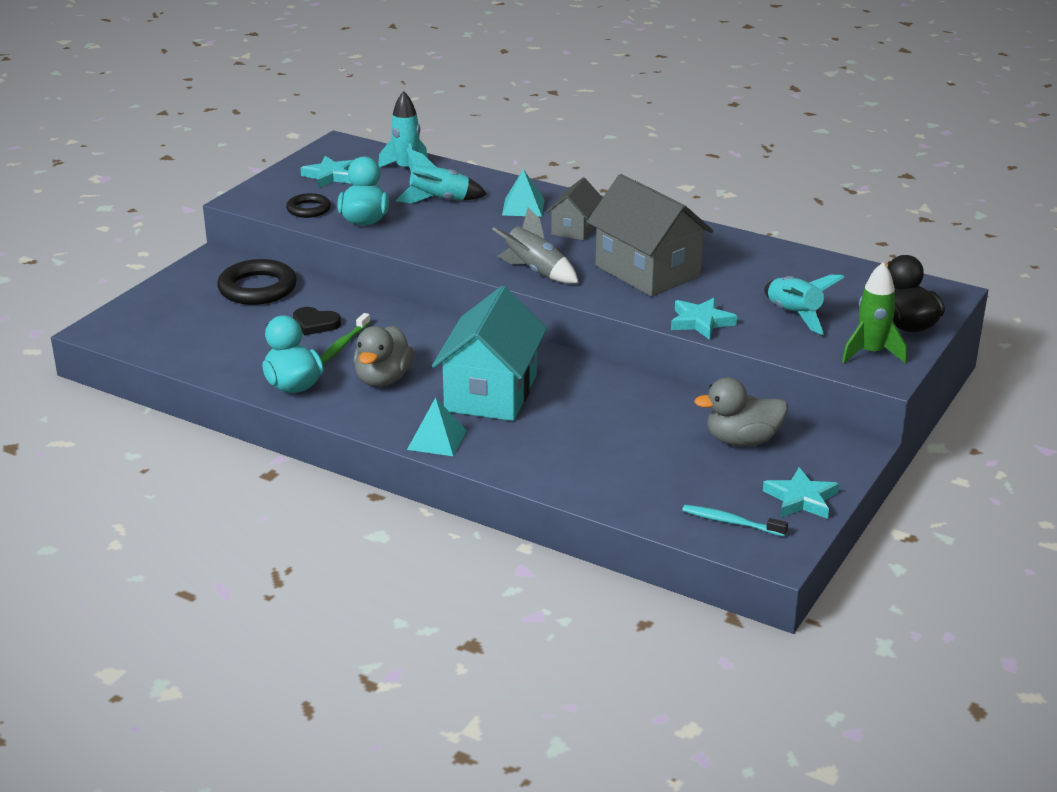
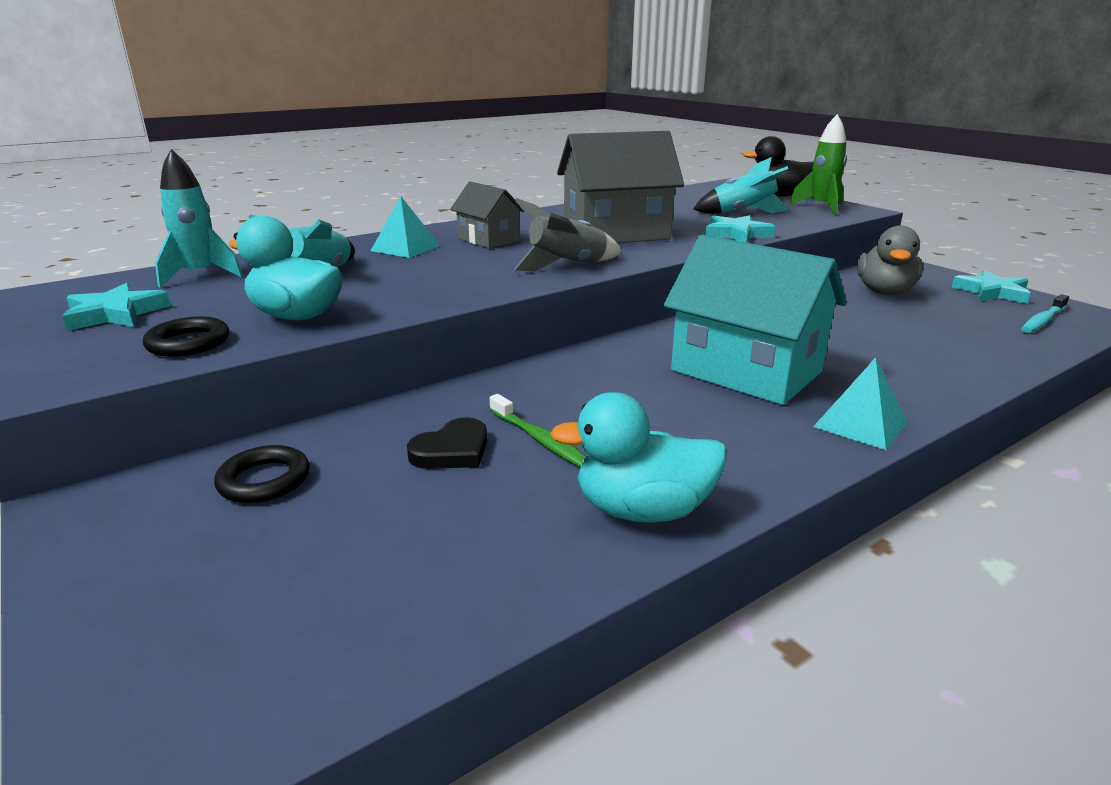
camera: 65 degrees left, 5 degrees down
black ring [217,259,297,305] -> black ring [214,445,310,503], size x0.58
grey duck [353,326,414,387] -> none

